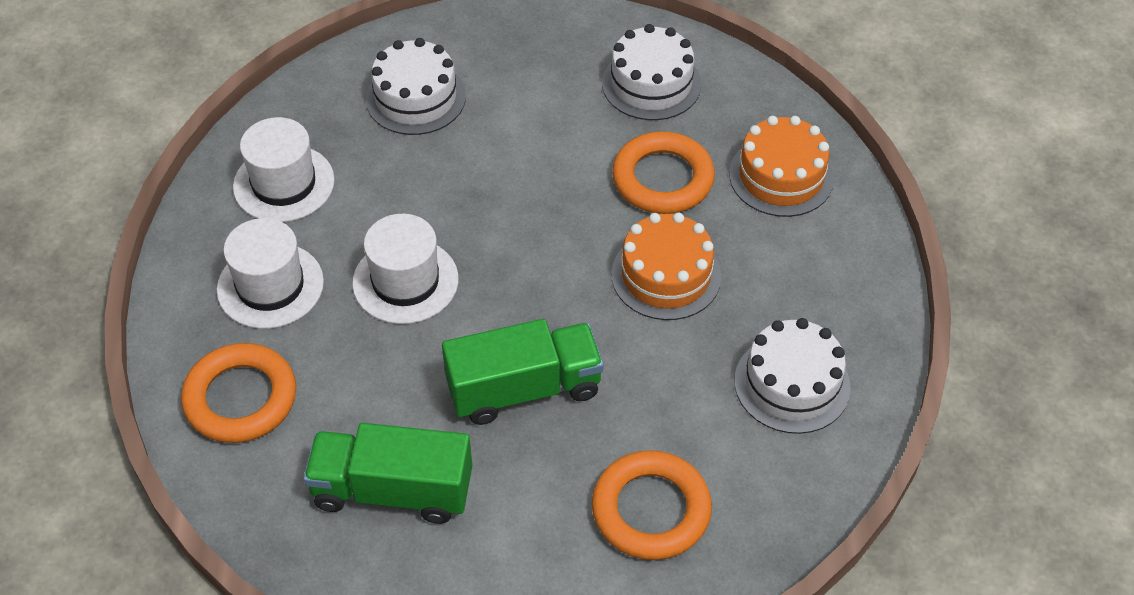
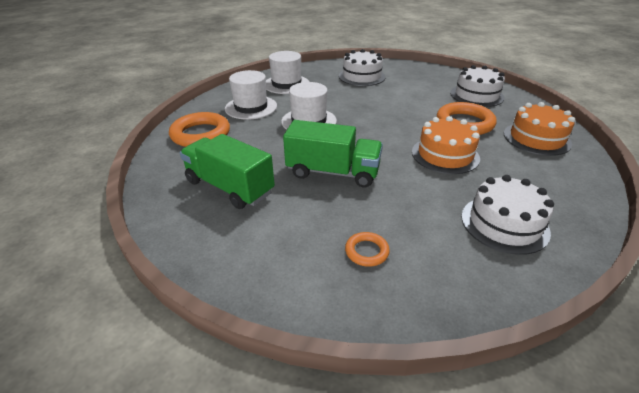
camera: 30 degrees right, 15 degrees down
orange ring [592,450,712,560] -> orange ring [345,232,390,267], size x0.50

